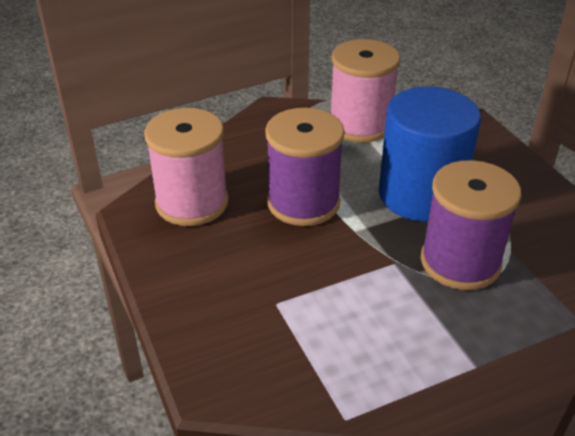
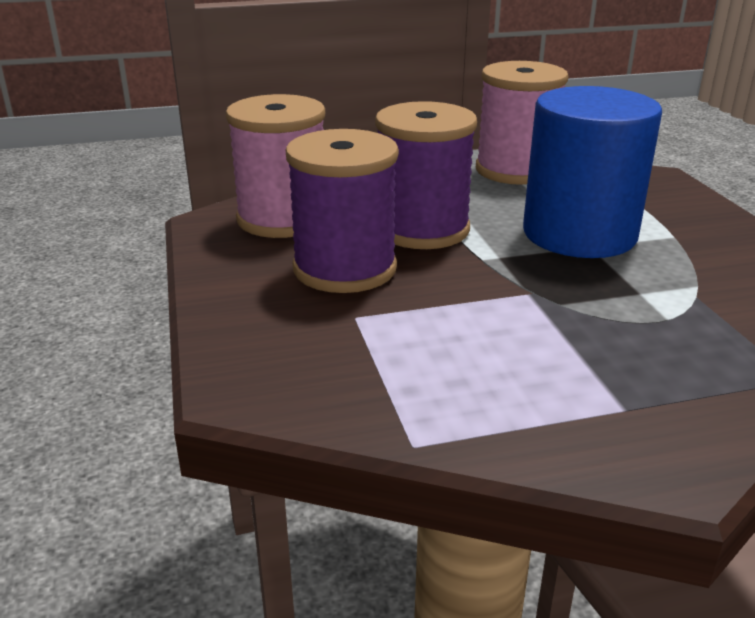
camera: 10 degrees right, 10 degrees down
purple spool [421,160,521,290] -> purple spool moved to [286,129,399,293]

